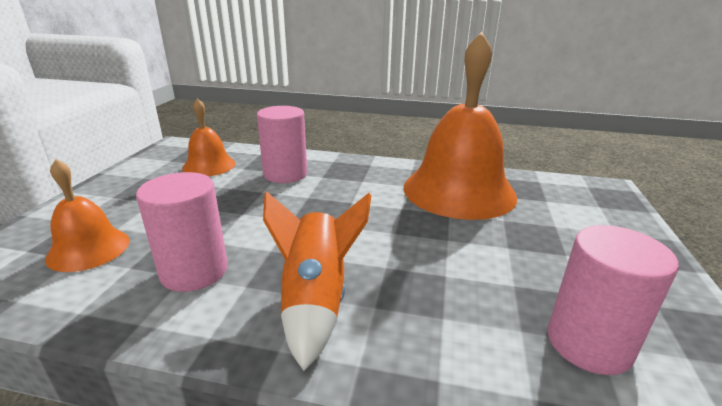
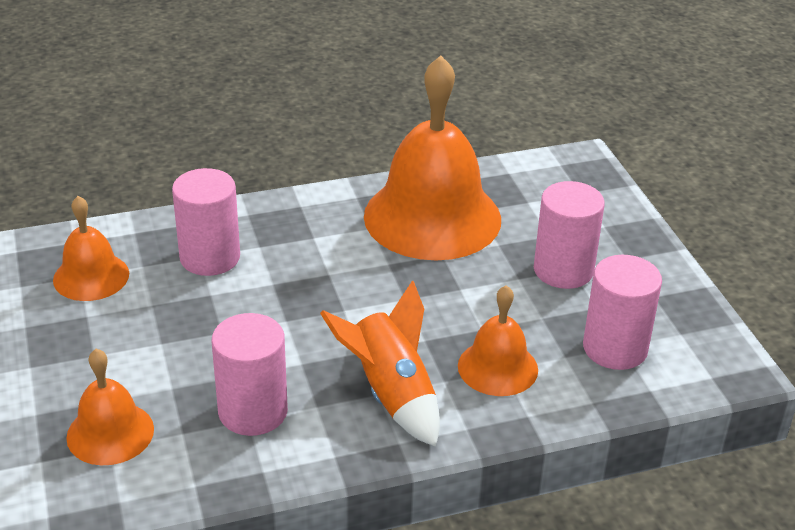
camera: 30 degrees left, 10 degrees up
none -> orange bell [458,285,538,396]
none -> pink cylinder [534,181,605,289]

